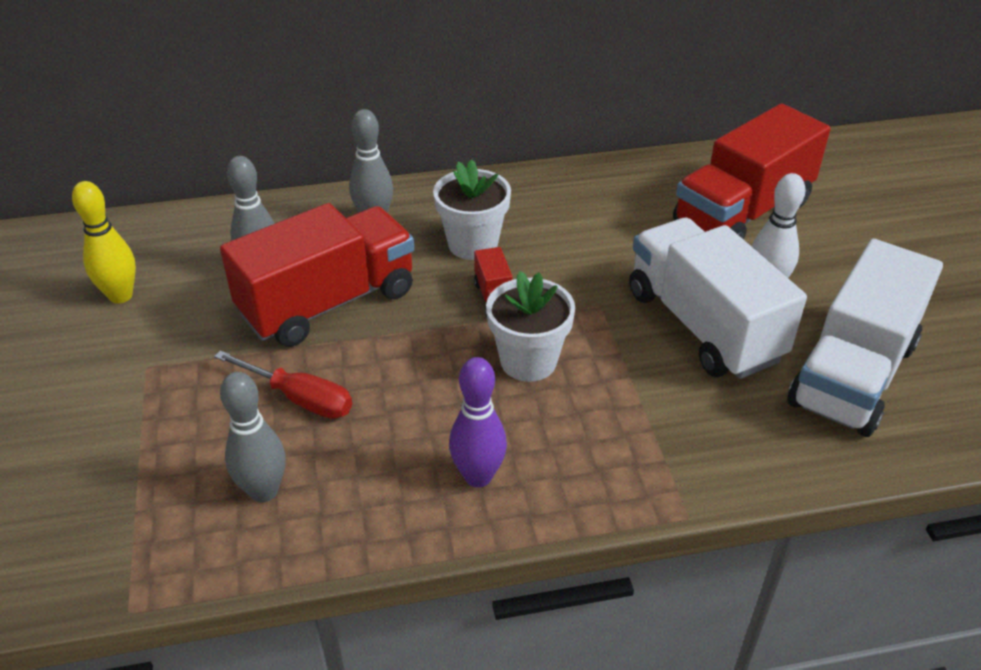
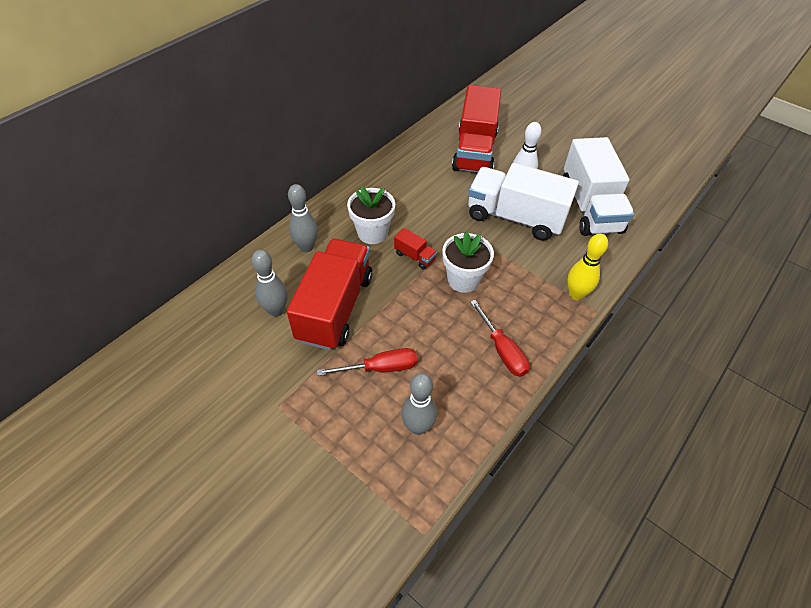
camera: 40 degrees left, 10 degrees up
yellow bowling pin [72,181,136,303] -> yellow bowling pin moved to [567,234,608,300]
purple bowling pin [449,357,507,488] -> red screwdriver [470,300,530,377]

